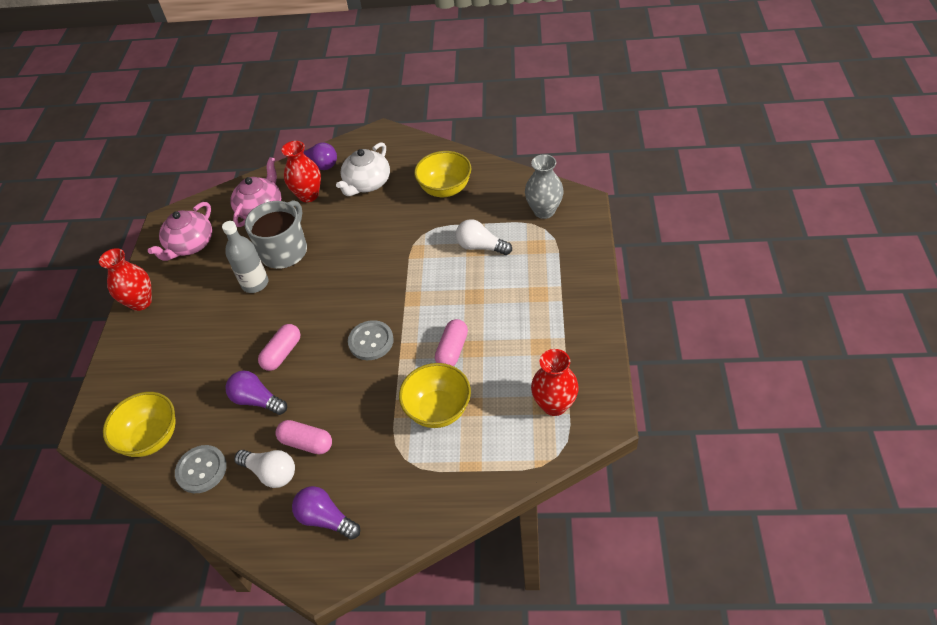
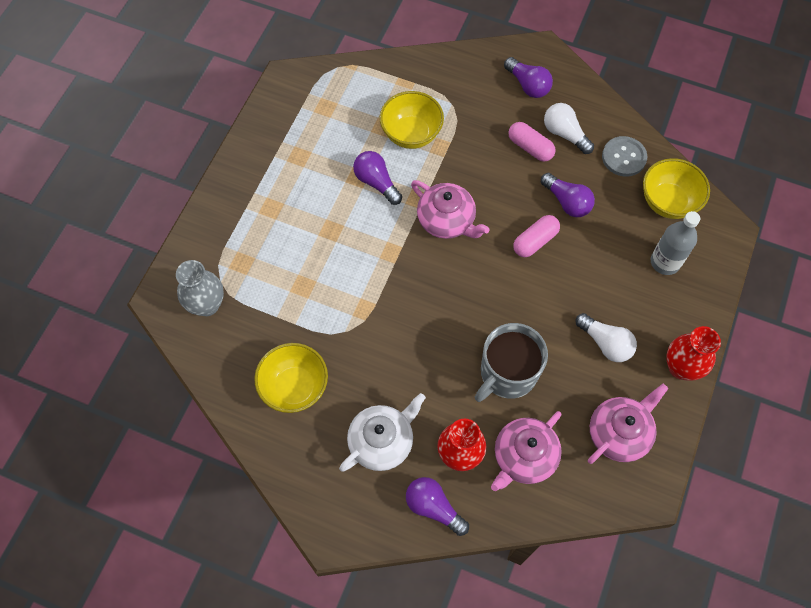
camera: 165 degrees left, 15 degrees up
grey bottle [222,221,268,293] -> grey bottle moved to [650,211,700,275]
grey button [348,320,394,360] -> pink teapot [411,180,490,239]
pink capsule [435,319,468,366] -> purple light bulb [353,151,402,205]
white light bulb [456,219,512,255] -> white light bulb moved to [576,313,637,362]
red vase [531,349,579,416] -> none

